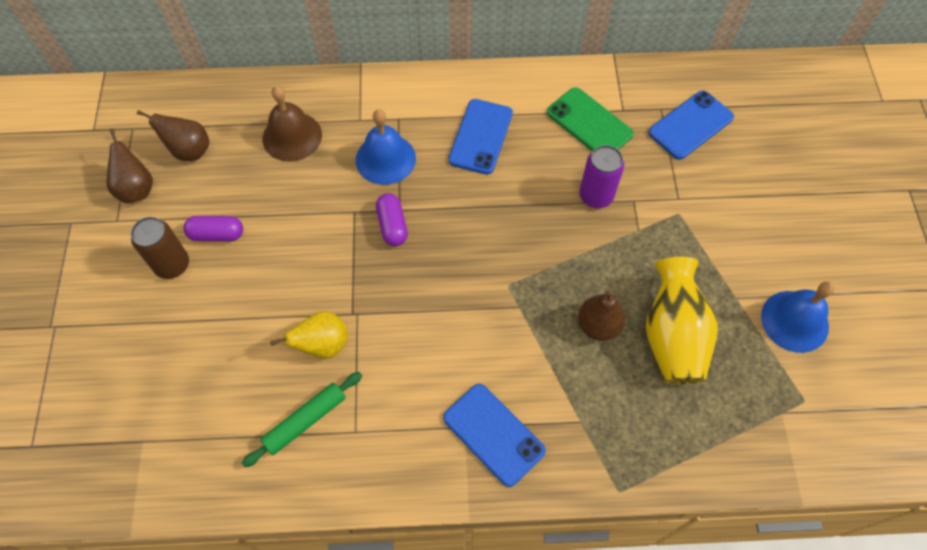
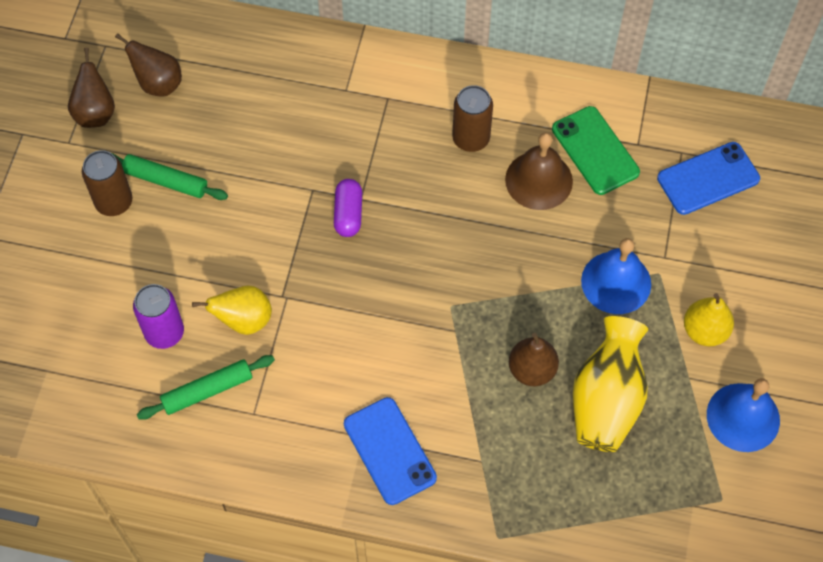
camera: 15 degrees right, 0 degrees up
purple capsule [183,216,243,241] -> green rolling pin [112,153,228,200]
brown bell [263,86,322,162] -> brown bell moved to [505,132,573,210]
blue bell [356,110,416,185] -> blue bell moved to [581,238,651,314]
blue phone [448,99,513,175] -> brown can [452,85,493,152]
purple can [579,145,624,208] -> purple can moved to [133,284,184,349]
none -> yellow pear [684,293,734,346]

